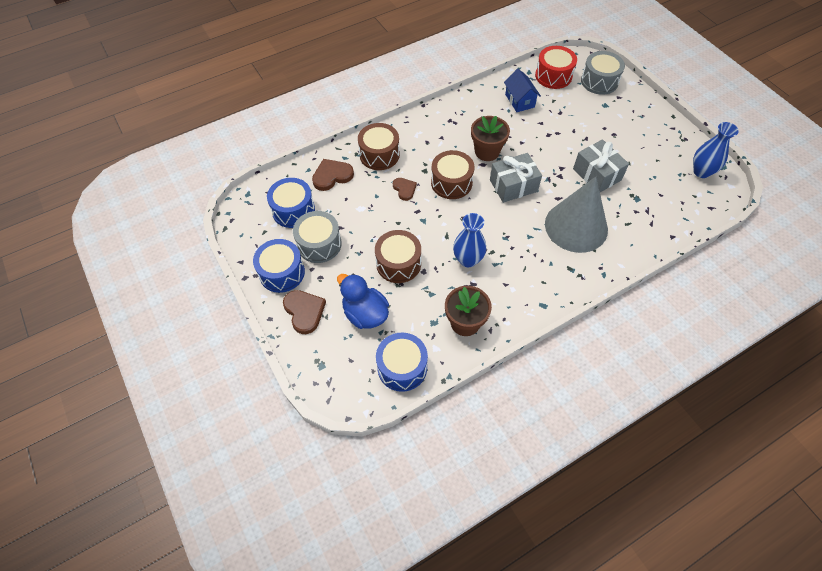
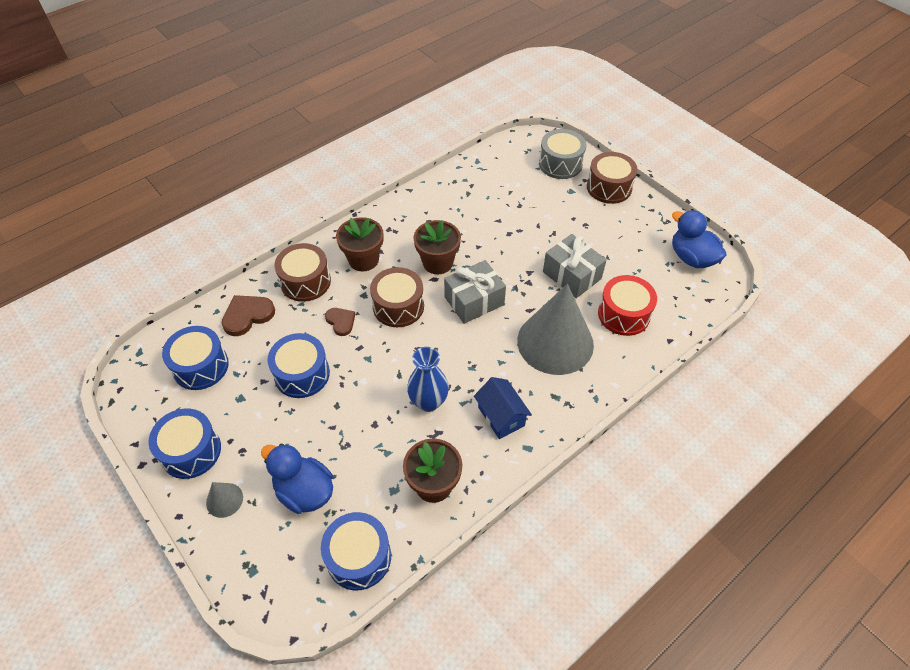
camera: 10 degrees left, 5 degrees down
brown heart [283,290,326,334] -> grey cone [206,482,243,518]
grey drum [293,211,342,263] -> none
brown drum [375,230,421,283] -> brown drum moved to [587,152,638,204]
blue house [504,69,541,112] -> blue house moved to [474,377,532,439]
red drum [535,46,577,89] -> red drum moved to [598,275,657,336]
blue vase [693,122,739,178] -> blue duck [672,210,726,268]
none -> blue drum [267,333,330,398]
none -> brown flower pot [336,217,384,271]

